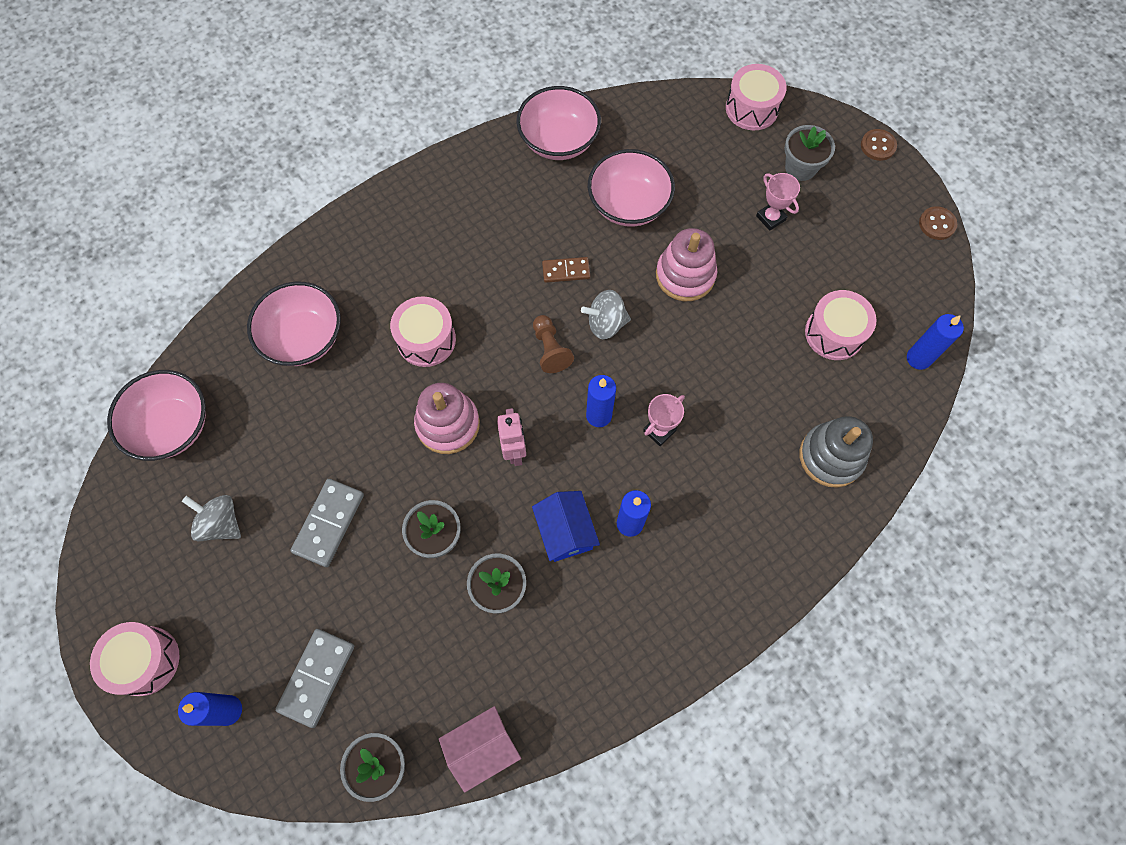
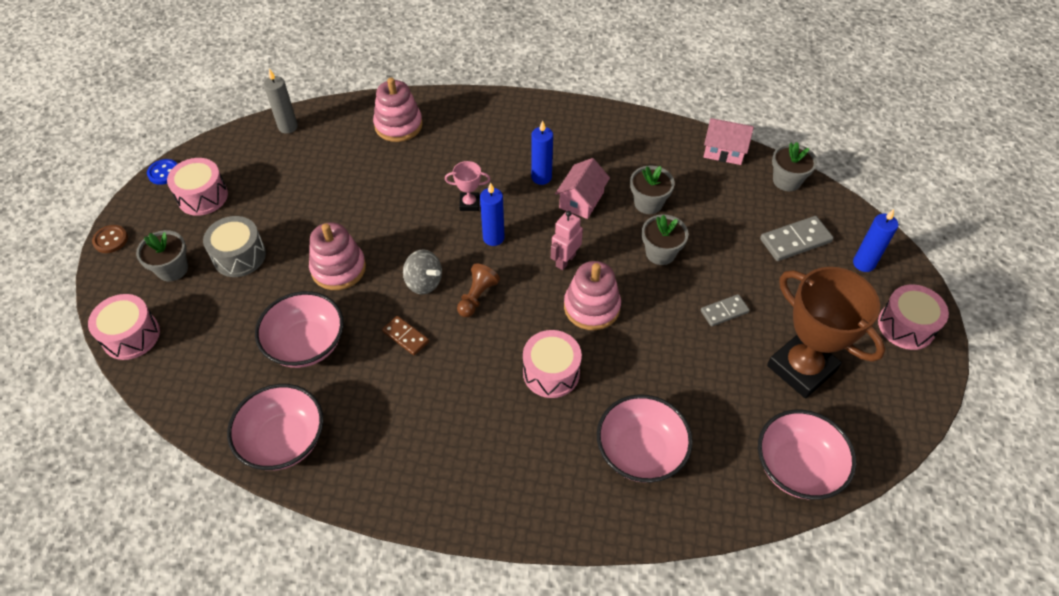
camera: 135 degrees left, 15 degrees down
grey spinning top [182,495,241,541] -> brown trophy [767,267,885,398]
grey domino [290,479,364,567] -> grey domino [701,294,750,327], size x0.63
blue house [532,491,600,562] -> pink house [555,158,610,219]
pink trophy [756,173,800,231] -> grey drum [203,216,266,277]
grey stacking toy [799,416,873,488] -> pink stacking toy [373,78,423,142]
pink drum [805,290,876,360] -> pink drum moved to [167,158,228,216]
blue candle [907,314,964,370] -> grey candle [264,69,298,134]
brown button [919,206,957,240] -> blue button [147,159,177,185]

